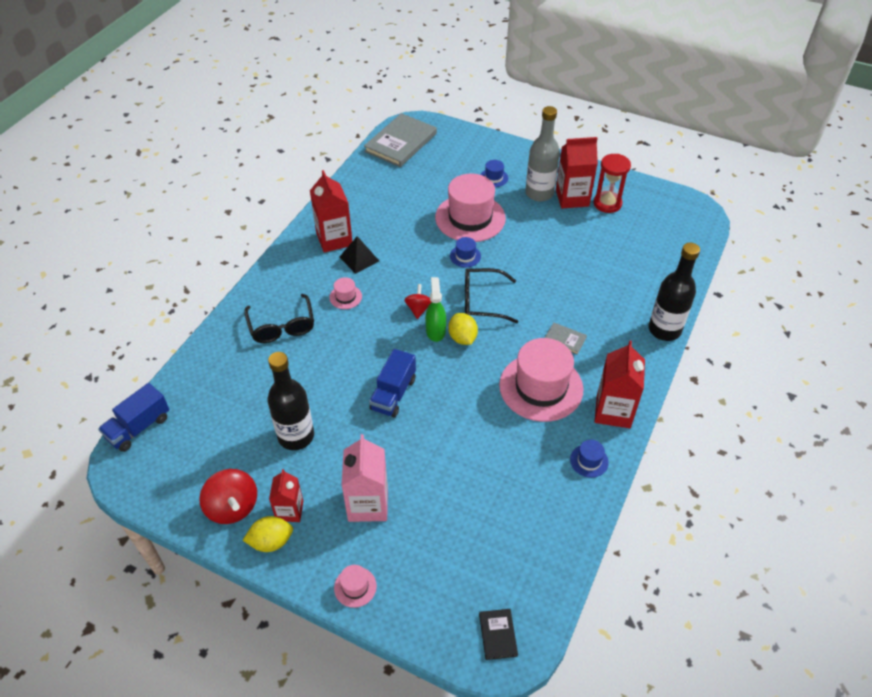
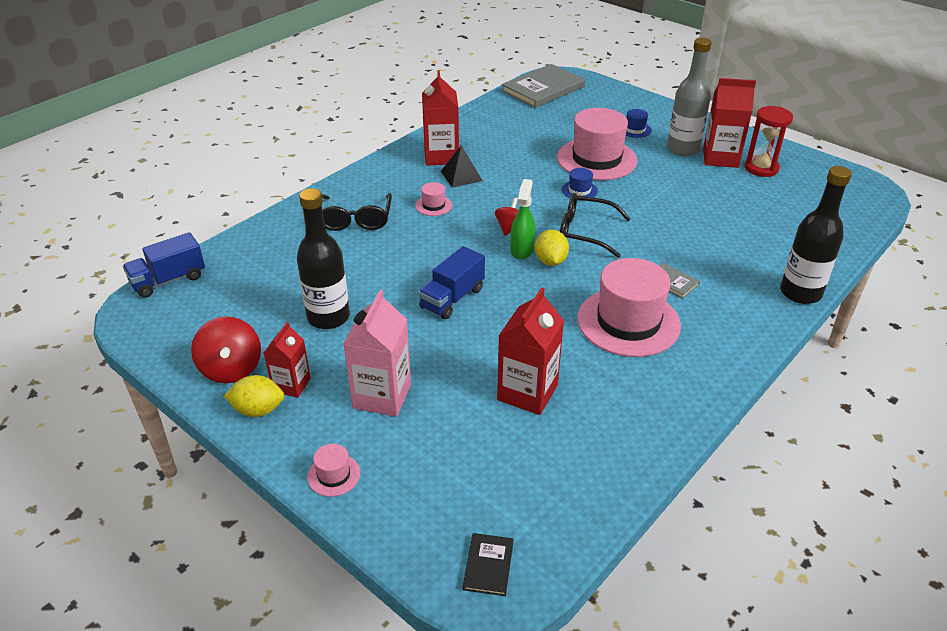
camera: 15 degrees right, 10 degrees down
blue hat [570,440,609,478] -> none
red carton [595,340,645,428] -> red carton moved to [497,287,564,415]

